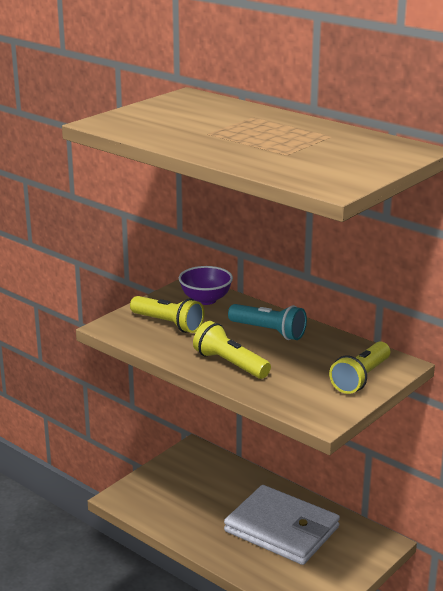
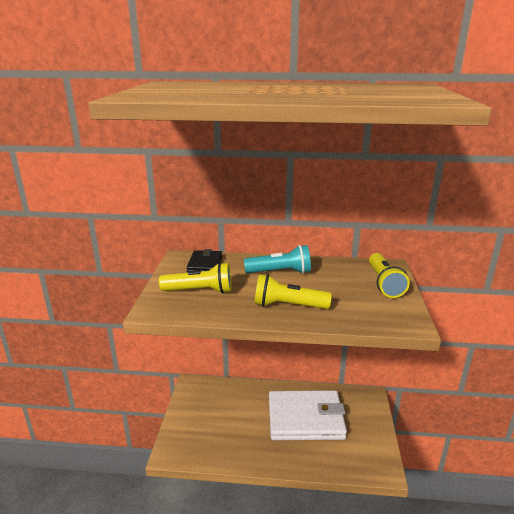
camera: 35 degrees left, 0 degrees up
purple bowl [179,266,233,305] -> black wallet [187,249,222,272]

